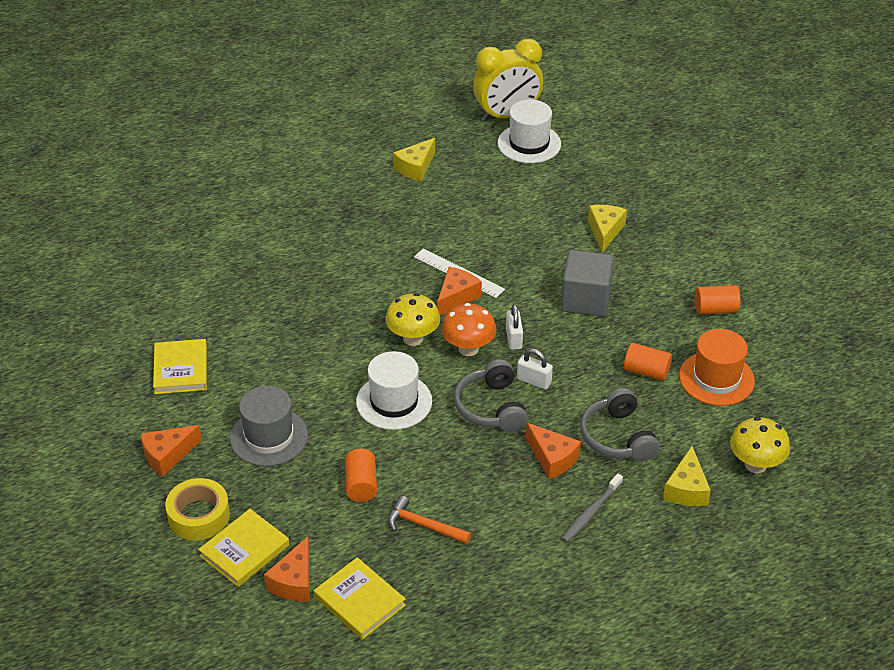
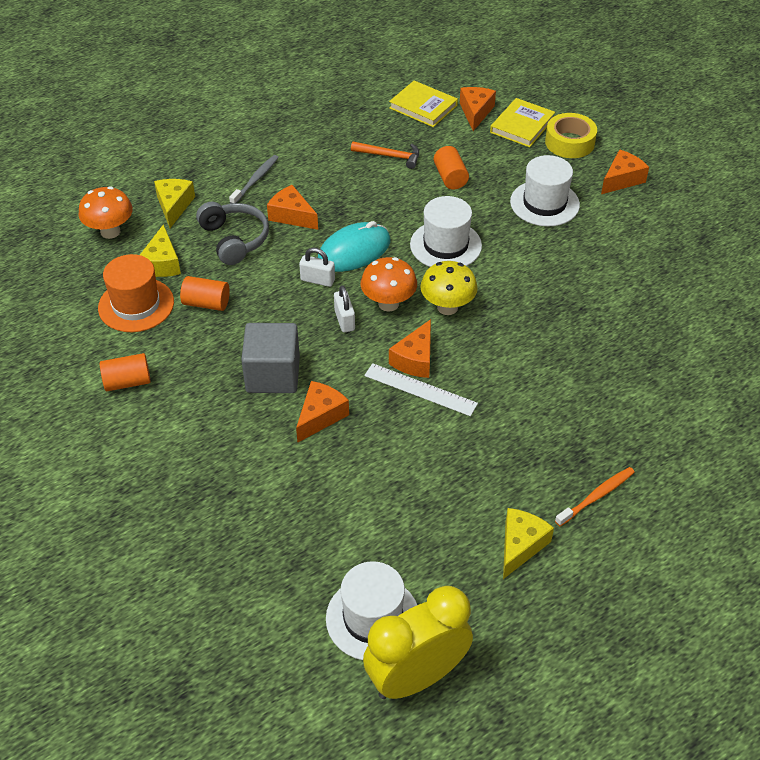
camera: 170 degrees right, 5 degrees up
yellow book [153,339,207,394] -> none
grey hat [230,386,308,466] -> white hat [510,155,580,227]
grey headphones [454,360,528,432] -> turquoise mouse [318,221,390,272]
yellow cheese [588,205,627,252] -> yellow cheese moved to [140,224,181,277]
yellow mushroom [730,417,790,473] -> orange mushroom [78,186,133,239]
none -> orange cheese [296,381,349,443]
none -> orange toothbrush [555,467,635,526]

